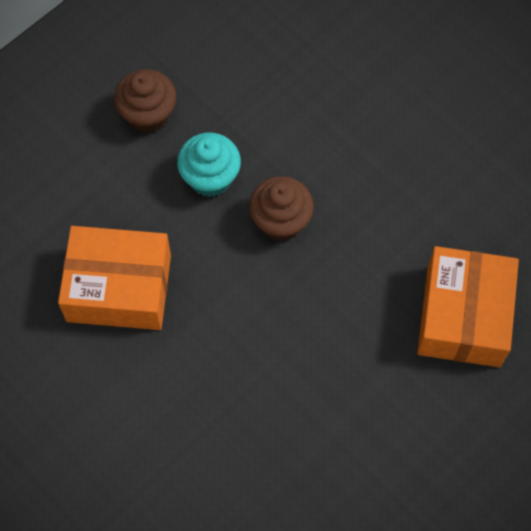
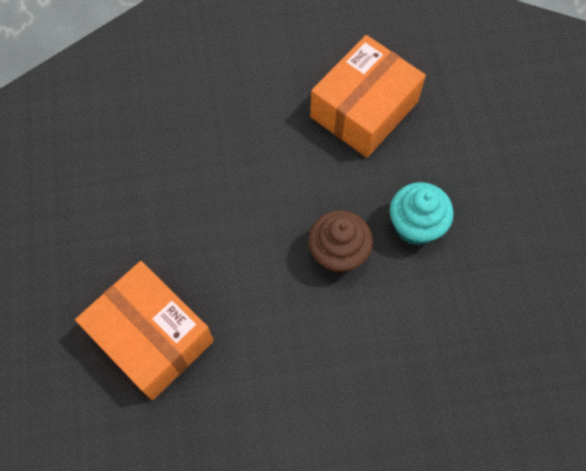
camera: 125 degrees right, 0 degrees up
brown cupcake [114,69,176,133] -> none

